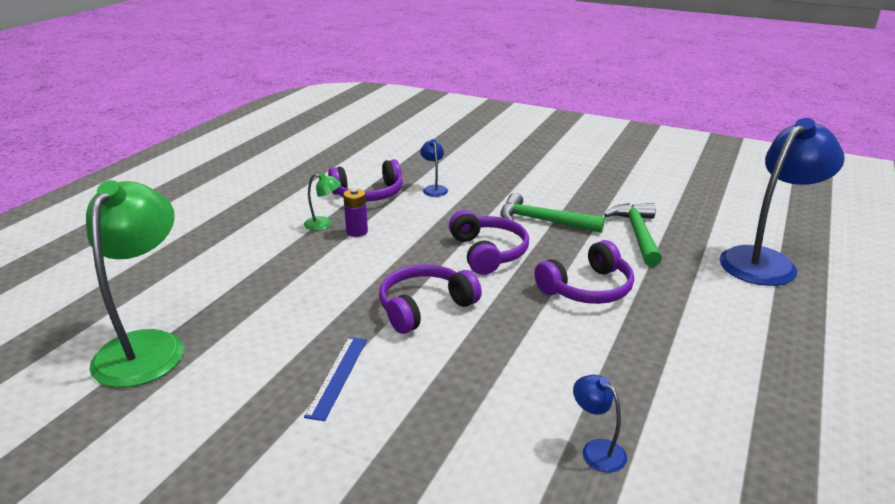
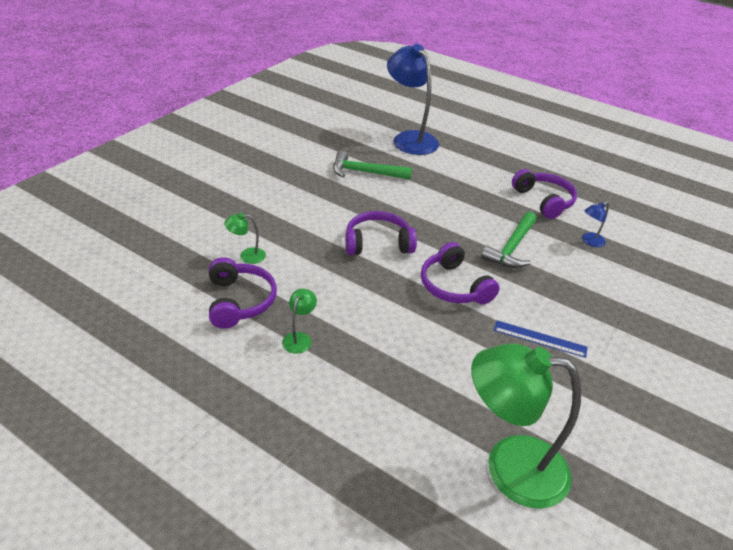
camera: 85 degrees left, 10 degrees up
purple battery [343,189,368,237] -> none
blue lamp [420,139,448,197] -> green lamp [224,213,266,264]
green hammer [500,193,605,233] -> green hammer moved to [481,212,537,268]
purple headphones [534,240,634,304] -> purple headphones moved to [512,169,577,219]

